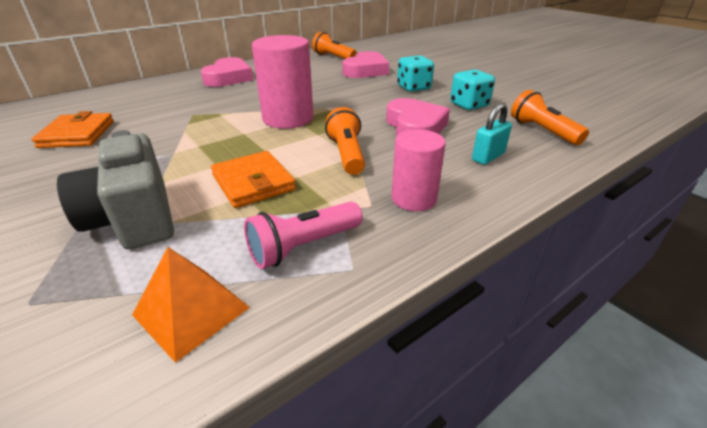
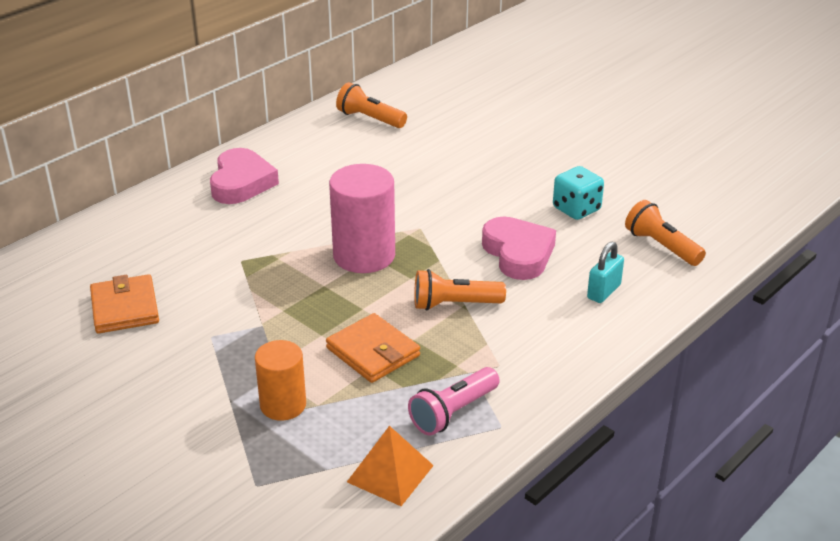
camera: 10 degrees left, 0 degrees up
grey camera [57,130,174,249] -> orange cylinder [255,340,306,421]
orange flashlight [325,107,365,175] -> orange flashlight turned 75 degrees counterclockwise [414,269,506,310]
pink heart [342,51,389,78] -> none
pink cylinder [391,129,446,211] -> none
turquoise dice [397,55,434,92] -> none

